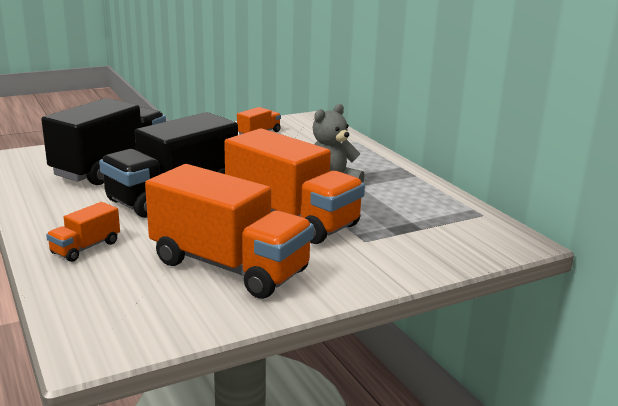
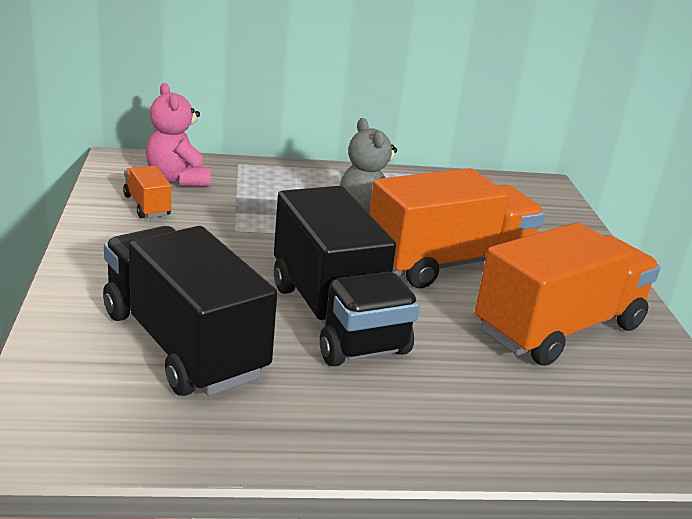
camera: 70 degrees left, 5 degrees up
orange truck [46,202,120,262] -> none
none -> pink teddy bear [146,83,211,187]

